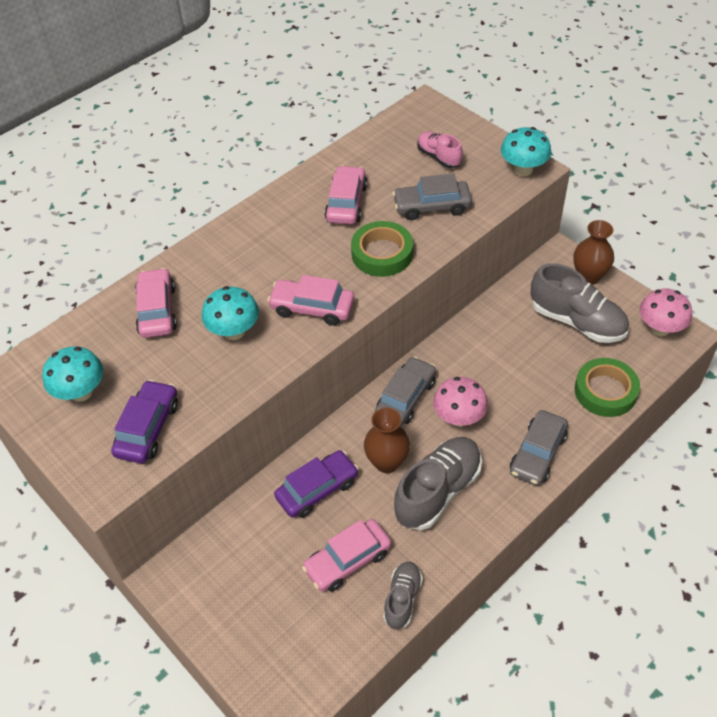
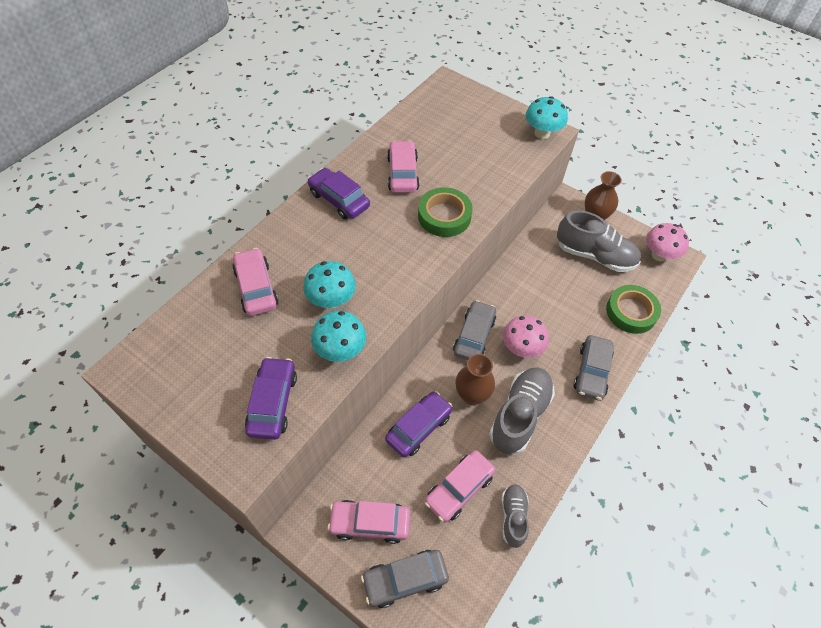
camera: 15 degrees left, 5 degrees up
turquoise mushroom [42,347,103,402] -> turquoise mushroom moved to [311,311,366,362]
pink car [267,275,354,326] -> pink car moved to [327,500,410,544]
grey car [393,173,472,220] -> grey car moved to [361,550,449,608]
pink shoe [417,132,463,168] -> none
none -> purple car [307,168,370,219]

